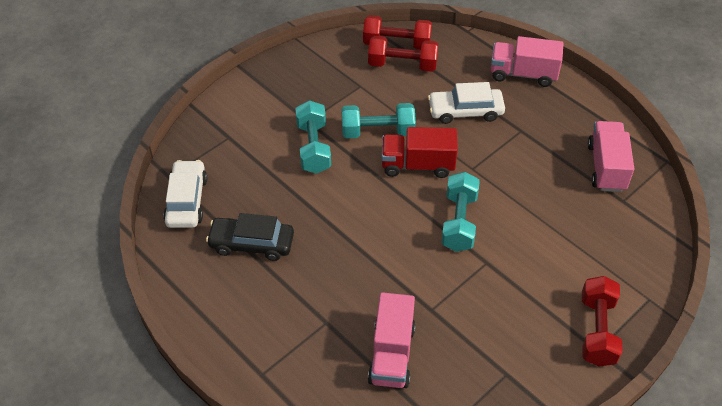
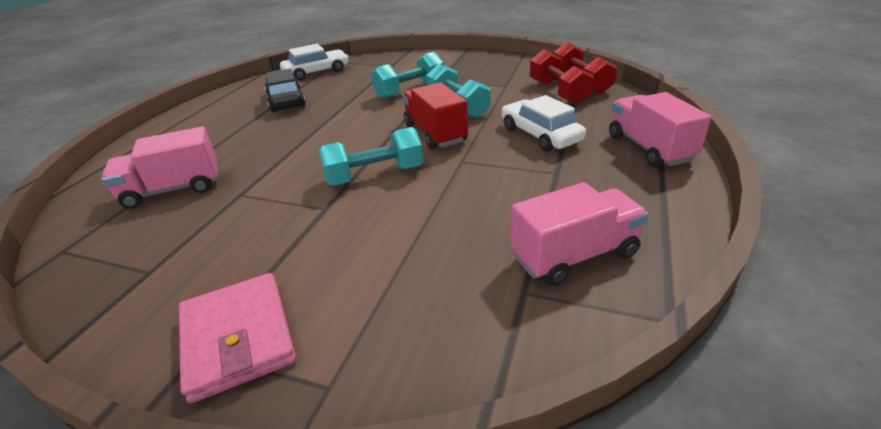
camera: 65 degrees right, 15 degrees down
red dumbbell [582,276,623,367] -> pink wallet [179,273,296,403]

